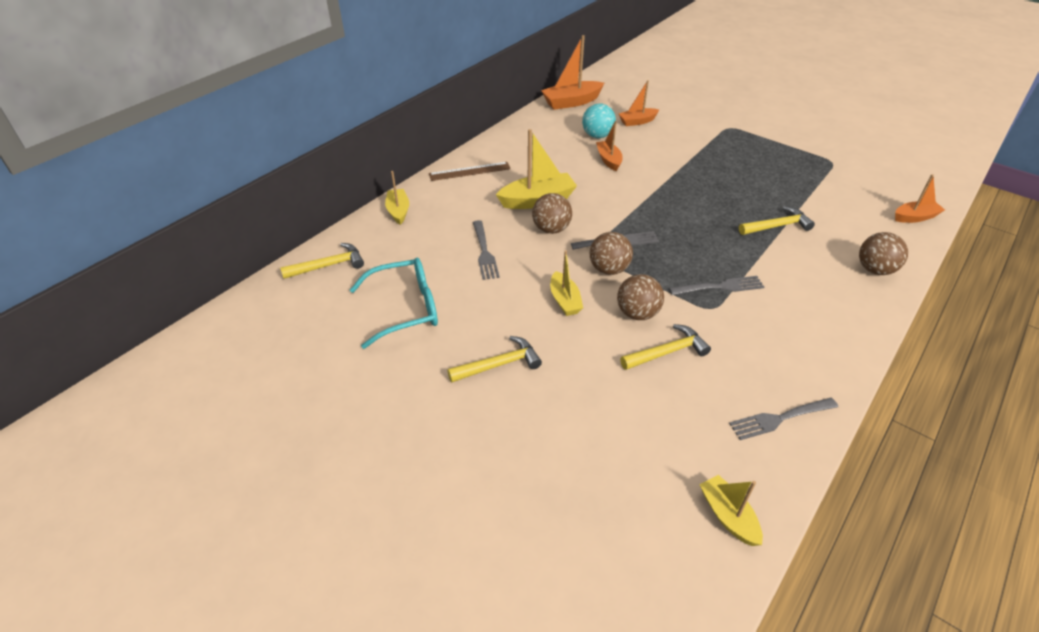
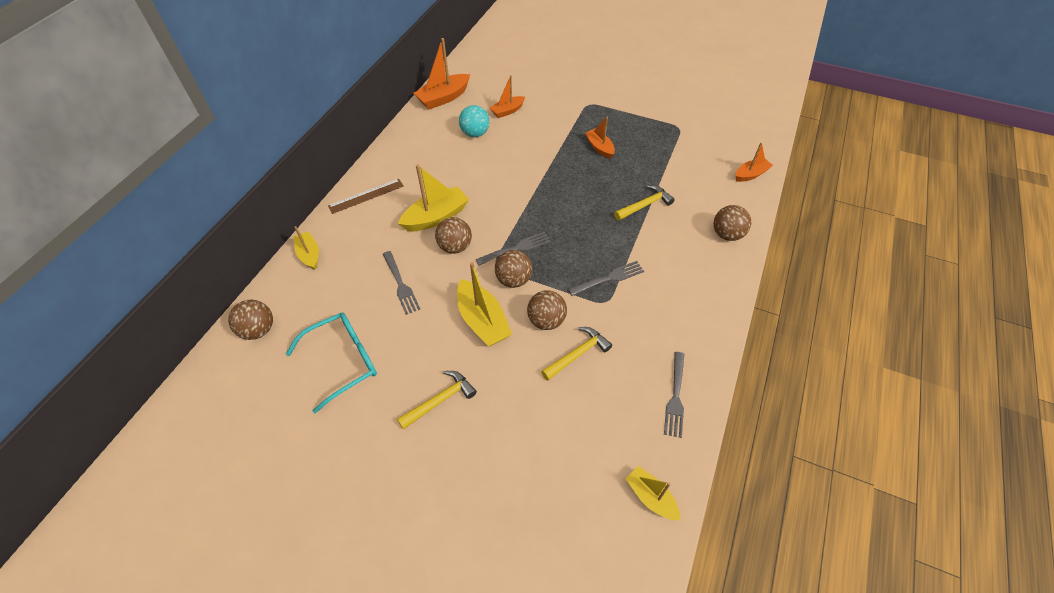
camera: 15 degrees left, 10 degrees up
yellow hammer [280,243,364,279] -> brown ball [228,300,273,340]
yellow boat [550,250,583,316] -> yellow boat [457,262,512,347], size x1.61
orange boat [596,121,622,171] -> orange boat moved to [585,116,615,159]
grey fork [729,398,838,440] -> grey fork turned 45 degrees counterclockwise [664,352,684,438]

